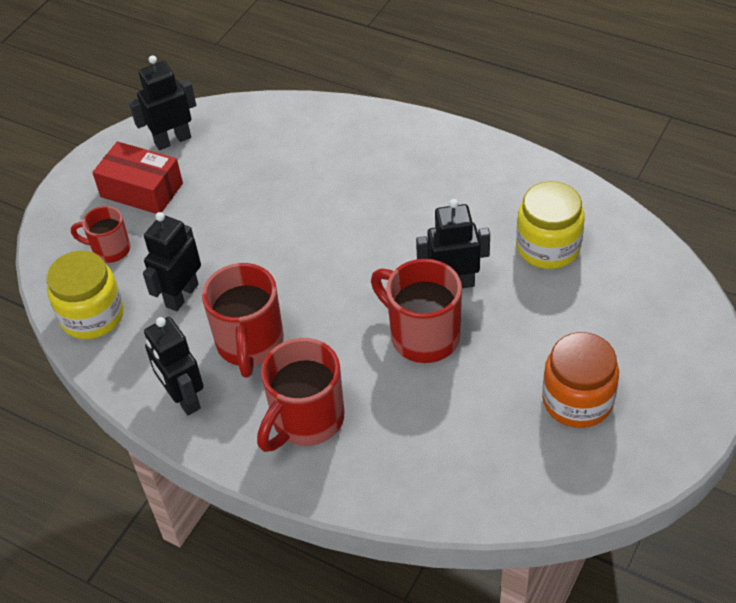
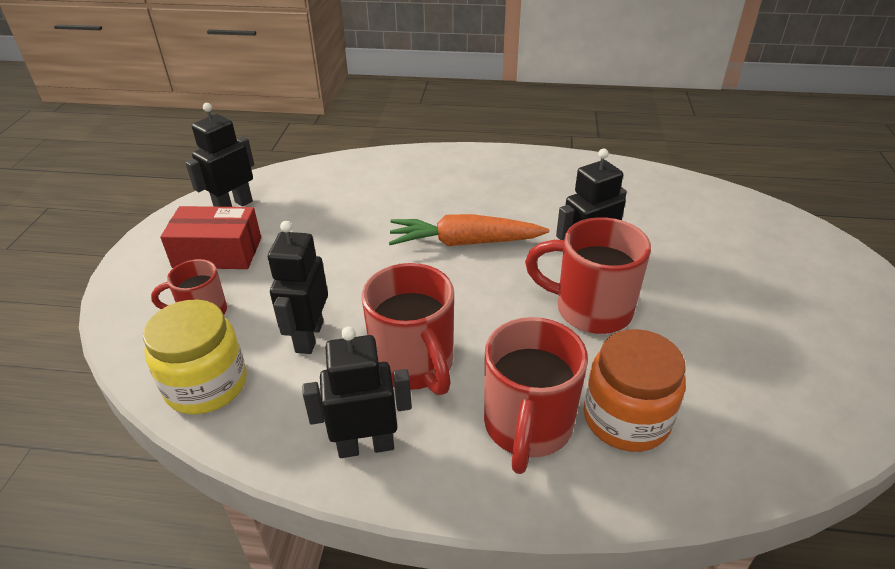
camera: 25 degrees left, 10 degrees down
black robot [144,317,204,415] -> black robot turned 135 degrees clockwise [303,326,412,458]
yellow jar [516,181,585,269] -> none
orange jar [542,332,619,428] -> orange jar moved to [584,329,686,452]
none -> orange carrot [389,214,549,246]

